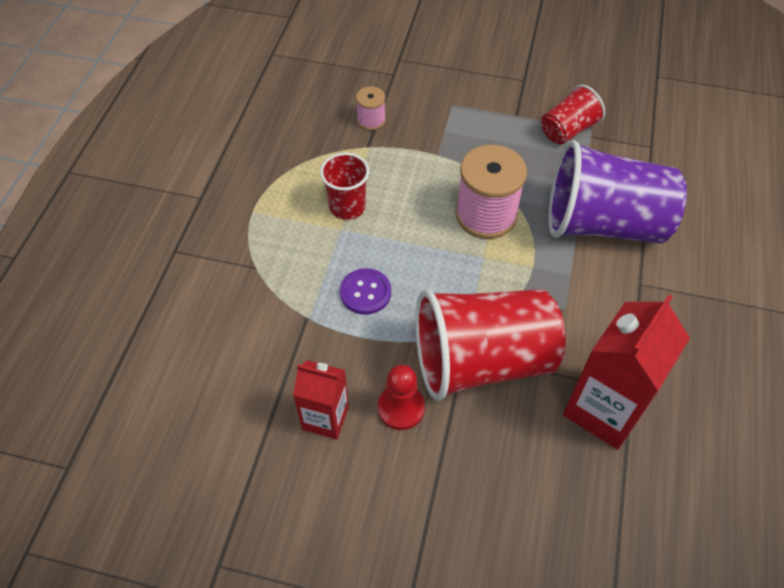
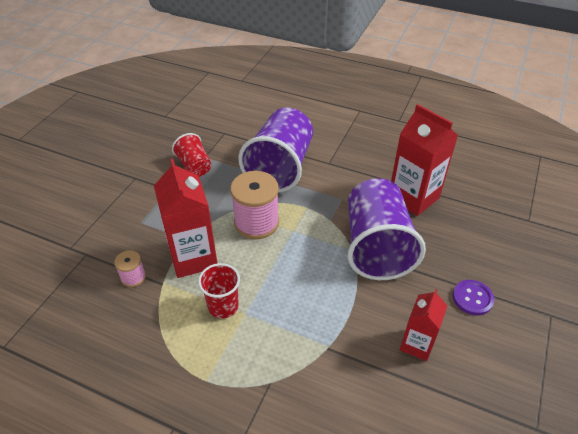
camera: 80 degrees left, 10 degrees down
purple button [340,268,391,315] -> purple button moved to [453,280,494,315]
red pawn [378,365,425,430] -> none
red cup [415,289,566,401] -> purple cup [348,178,426,280]
none -> red carton [154,159,217,278]

